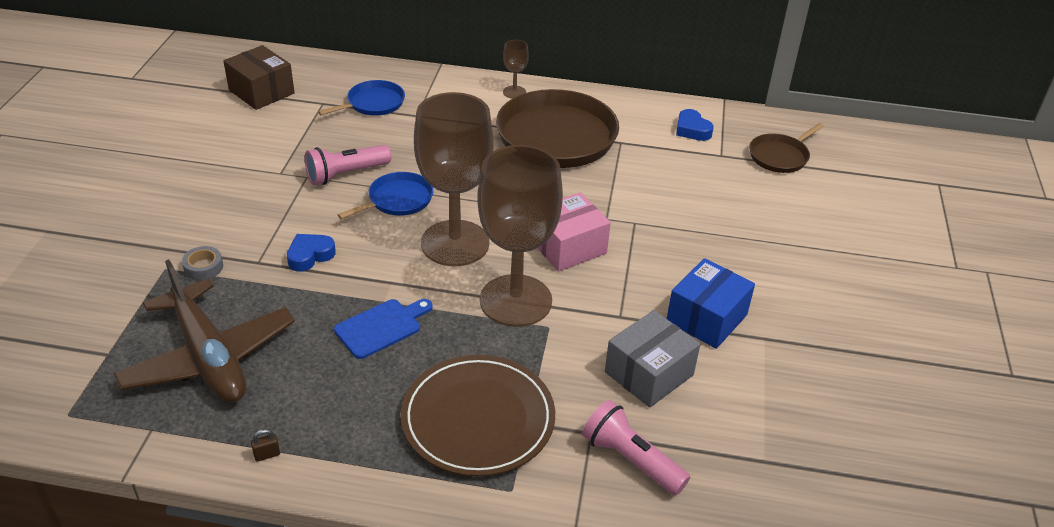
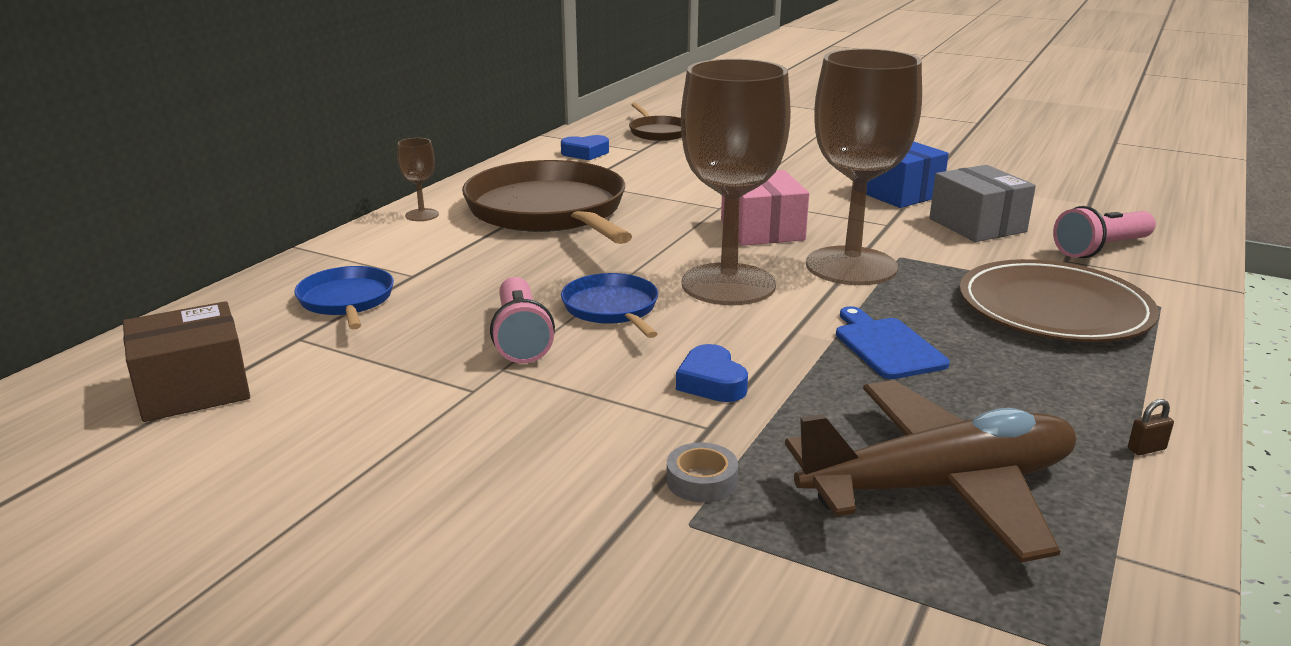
camera: 70 degrees left, 15 degrees down
brown padlock [251,429,280,462] -> brown padlock turned 75 degrees clockwise [1128,399,1174,455]

